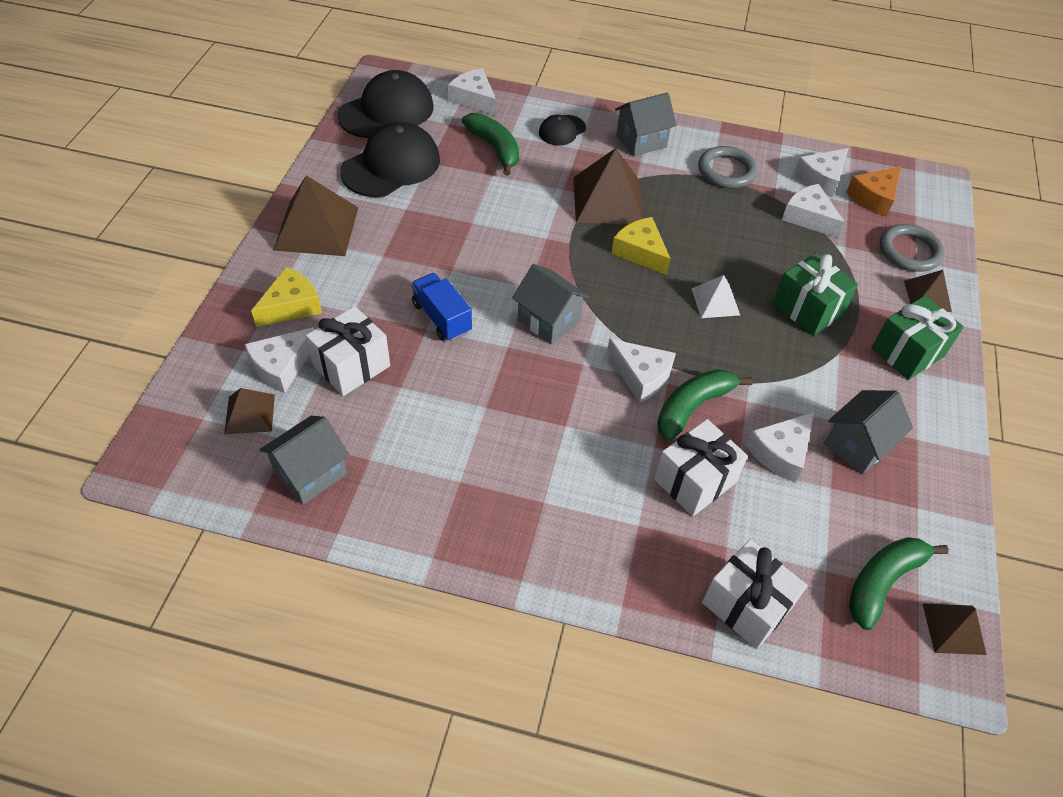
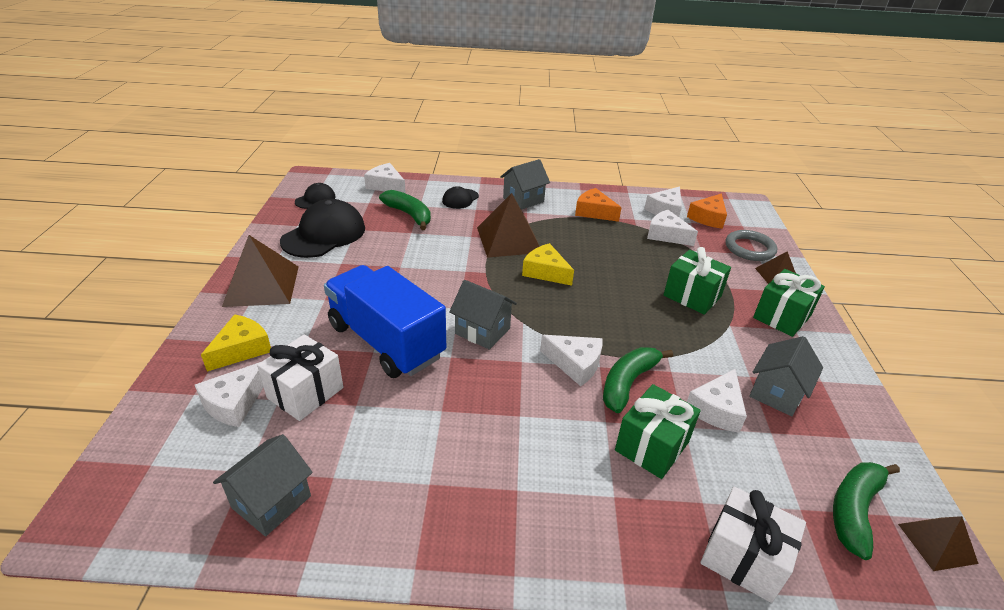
camera: 10 degrees left, 15 degrees down
brown pyramid [224,388,275,434] -> none
black cap [337,70,434,138] -> black cap [295,183,336,209], size x0.51
blue truck [411,273,472,341] -> blue truck [324,265,446,378], size x1.97
white gift [654,419,748,516] -> green gift [615,384,701,479]
white pyramid [691,275,740,318] -> none
grey ring [698,146,757,188] -> orange cheese [575,188,622,222]

